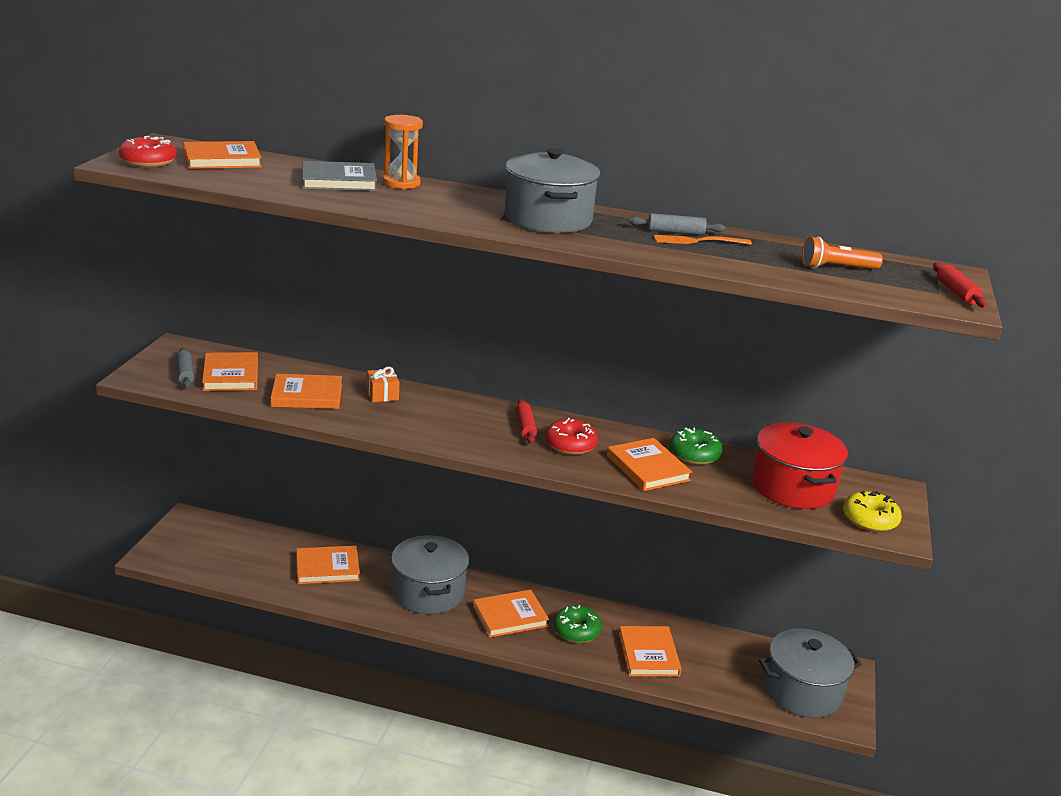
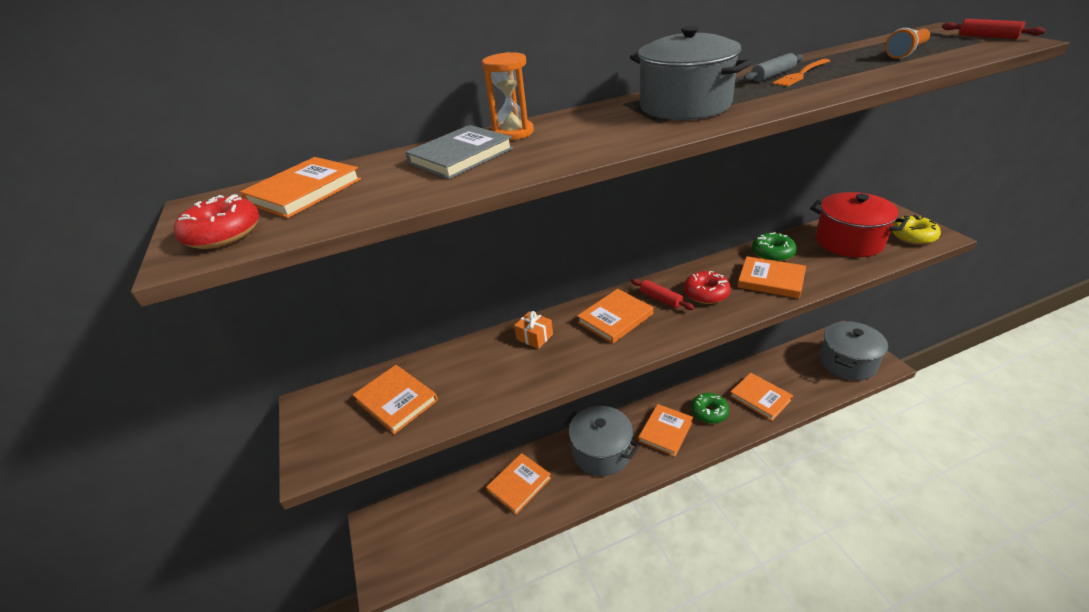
camera: 30 degrees left, 10 degrees up
grey rolling pin [176,348,194,388] -> none
orange book [270,374,342,409] -> orange book moved to [577,289,653,344]

